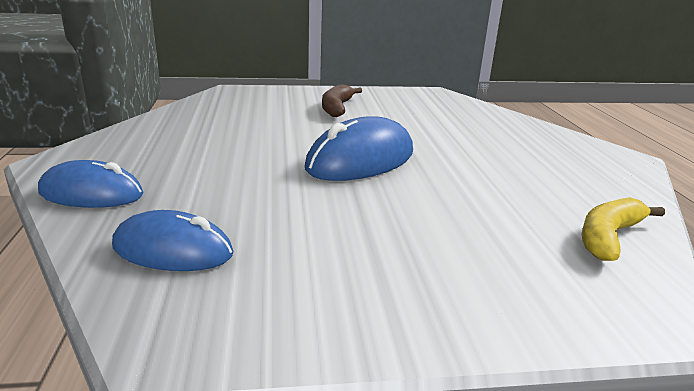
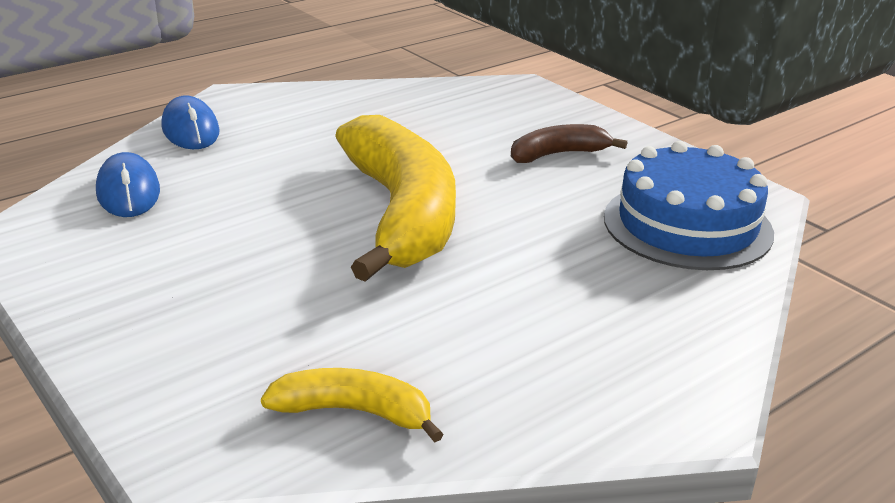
camera: 60 degrees right, 5 degrees up
blue mouse [305,116,413,181] -> yellow banana [335,115,456,282]
none -> blue cake [604,141,774,270]

